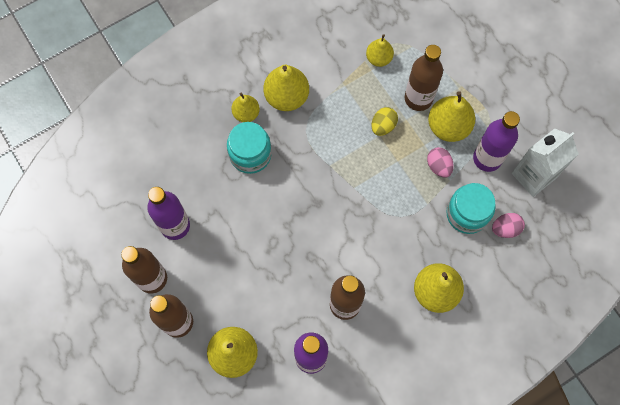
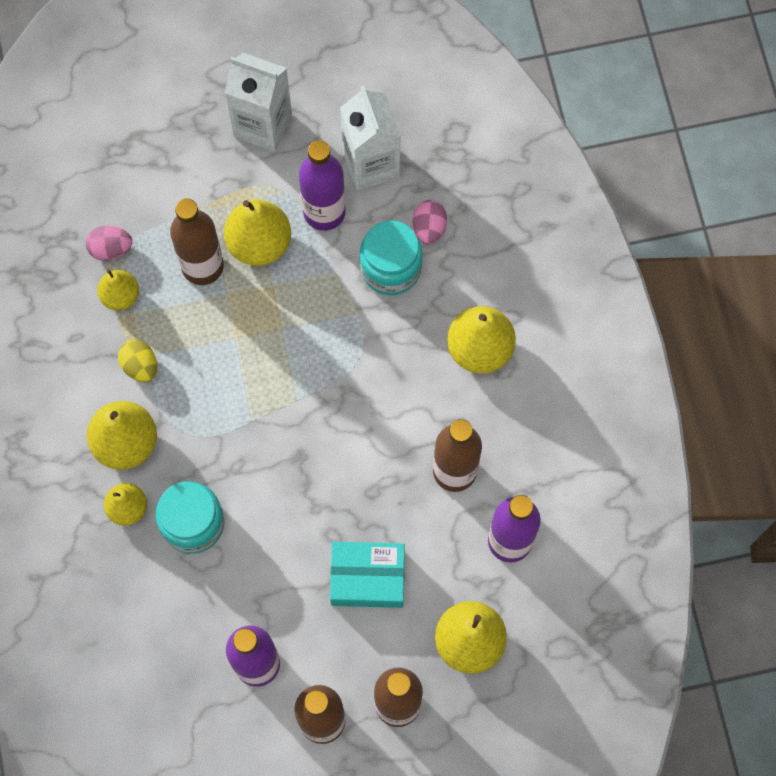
camera: 70 degrees left, 0 degrees up
yellow egg [371,107,398,136] -> yellow egg moved to [118,340,157,382]
pink egg [427,147,454,178] -> pink egg moved to [86,226,132,261]
none -> white carton [224,53,292,152]
none -> turquoise box [330,542,405,608]

